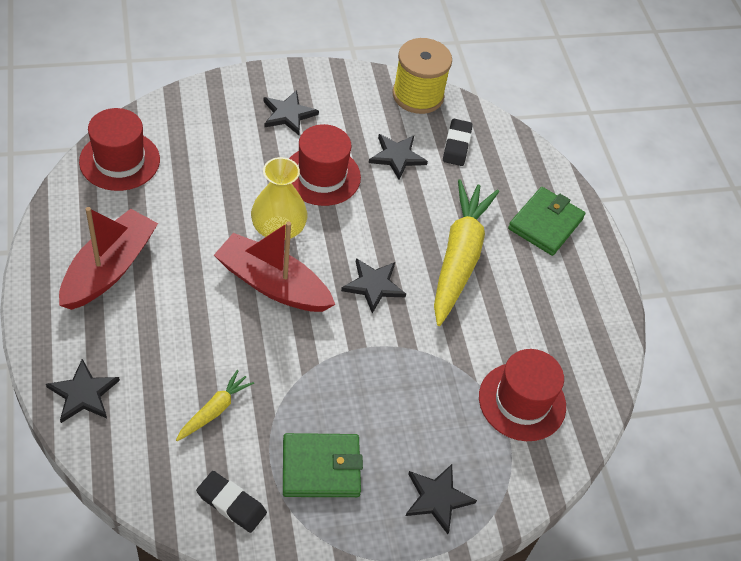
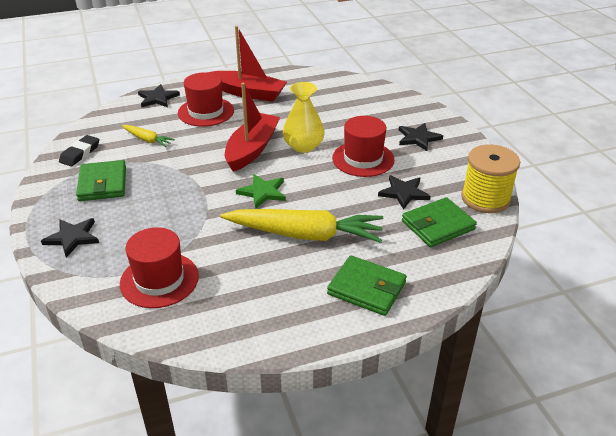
camera: 90 degrees right, 15 degrees down
red hat [79,108,160,191] -> red hat moved to [178,72,234,127]
black star [341,258,406,314] -> green star [236,174,286,209]
black eraser [443,119,473,166] -> green wallet [402,197,477,247]

